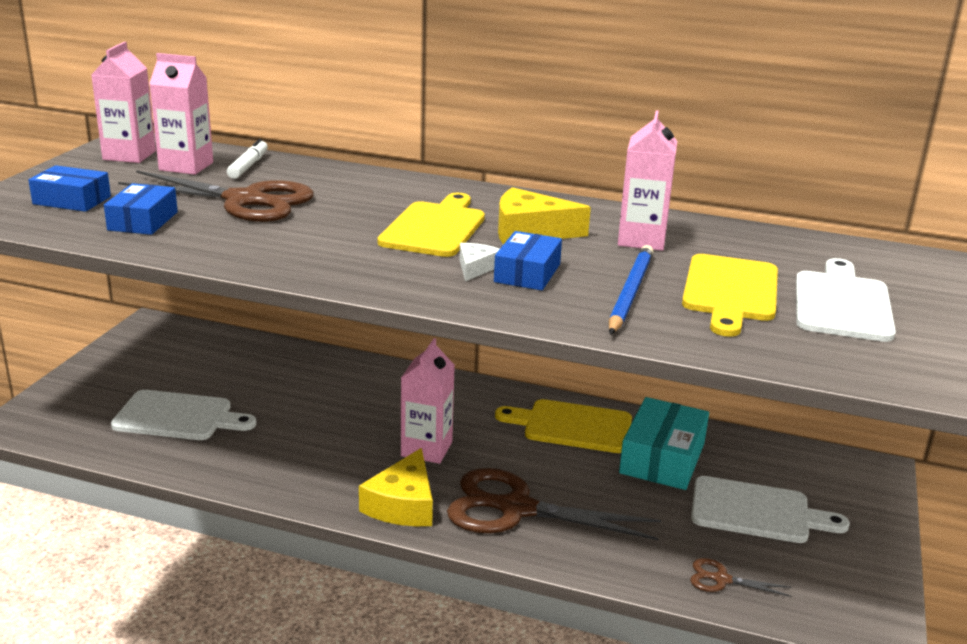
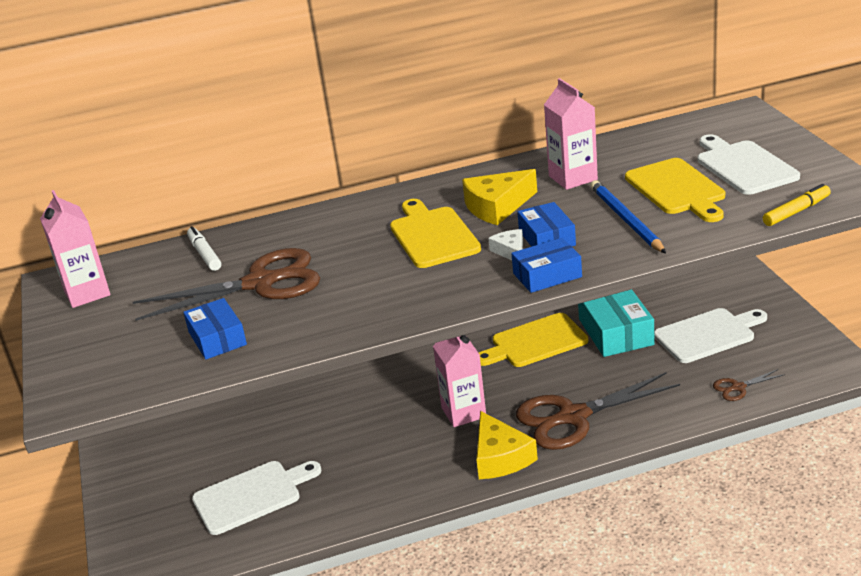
camera: 30 degrees left, 5 degrees up
blue box [28,165,111,212] -> blue box moved to [511,238,582,293]
pink carton [149,53,213,175] -> none
none -> yellow marker [763,184,831,226]

